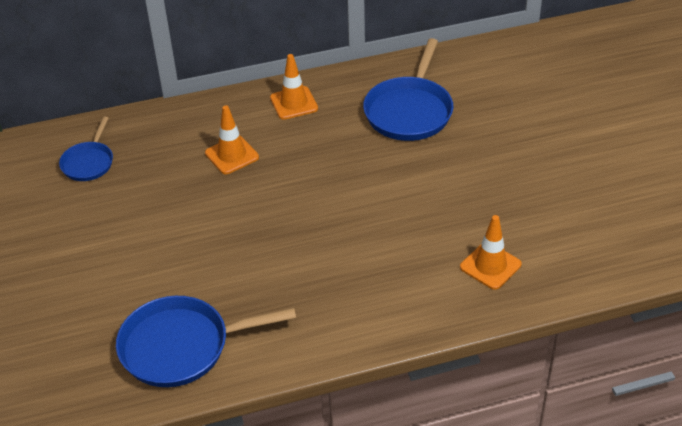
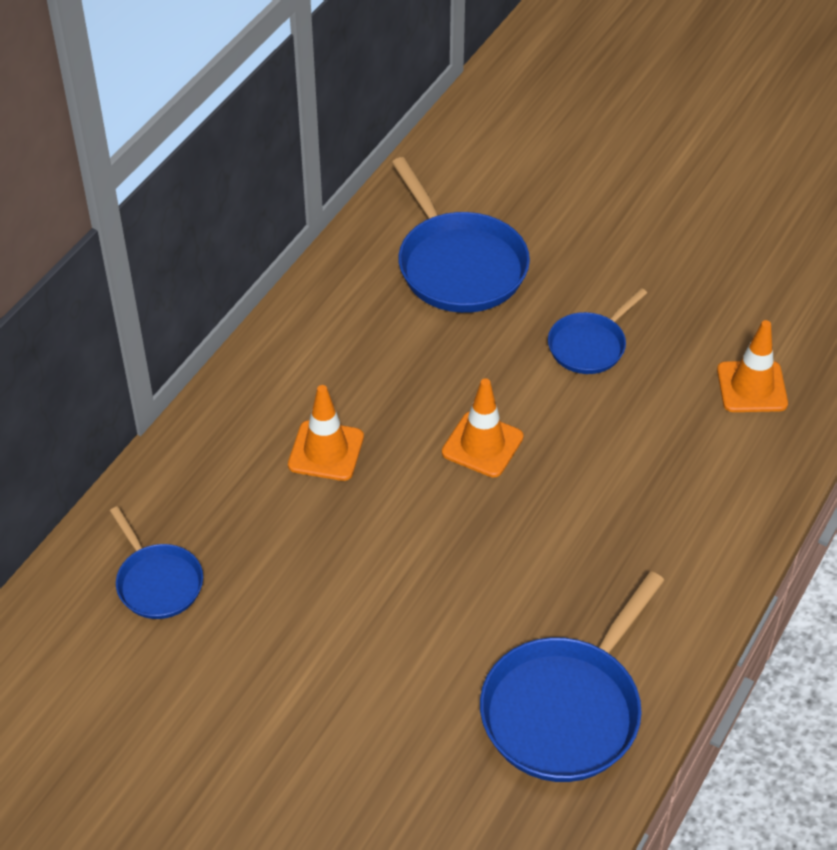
camera: 45 degrees left, 5 degrees up
orange traffic cone [270,54,318,120] -> orange traffic cone moved to [442,378,524,477]
none -> blue pan [548,288,647,374]

